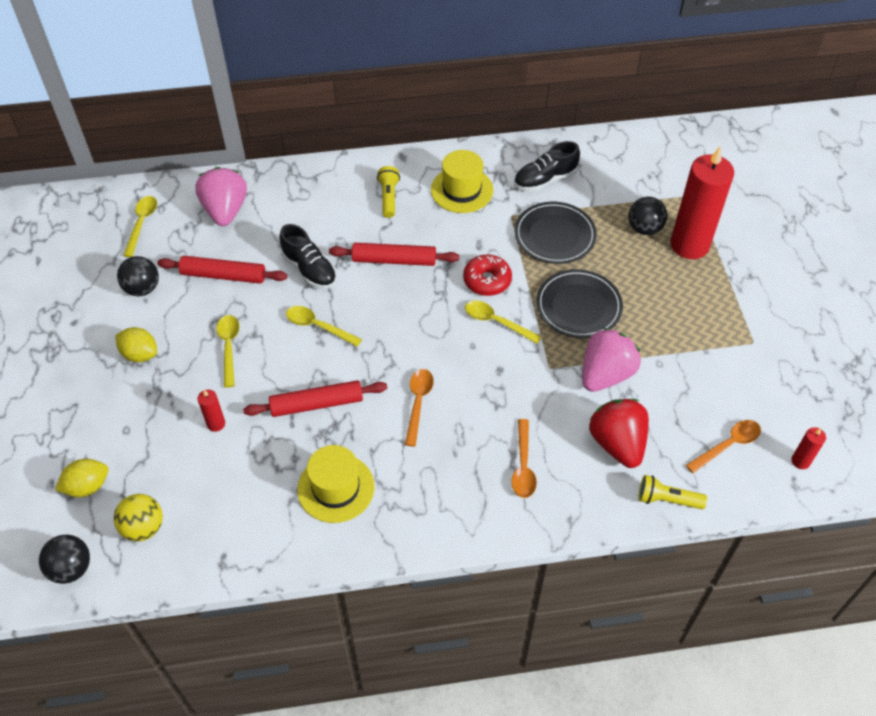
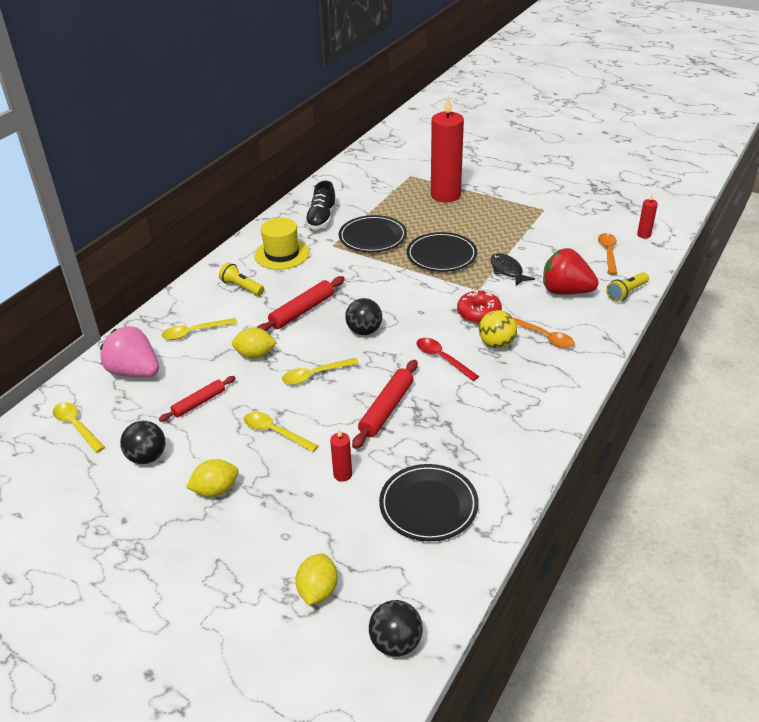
camera: 50 degrees left, 15 degrees down
yellow ball [114,494,163,542] -> yellow ball moved to [479,310,517,348]
red rolling pin [157,256,287,284] -> red rolling pin [159,376,236,422], size x0.67
black shoe [279,224,337,289] -> yellow lemon [232,327,277,358]
yellow hat [297,445,375,523] -> none
orange spoon [405,369,434,447] -> red spoon [416,338,479,381]
red donut [463,255,512,296] -> red donut moved to [457,290,502,323]
yellow spoon [465,300,541,344] -> yellow spoon moved to [162,318,237,340]
pink strawberry [582,328,641,392] -> black fish [491,253,535,286]
black ball [628,197,668,235] -> black ball moved to [345,298,382,335]
none -> black plate [379,464,479,541]

